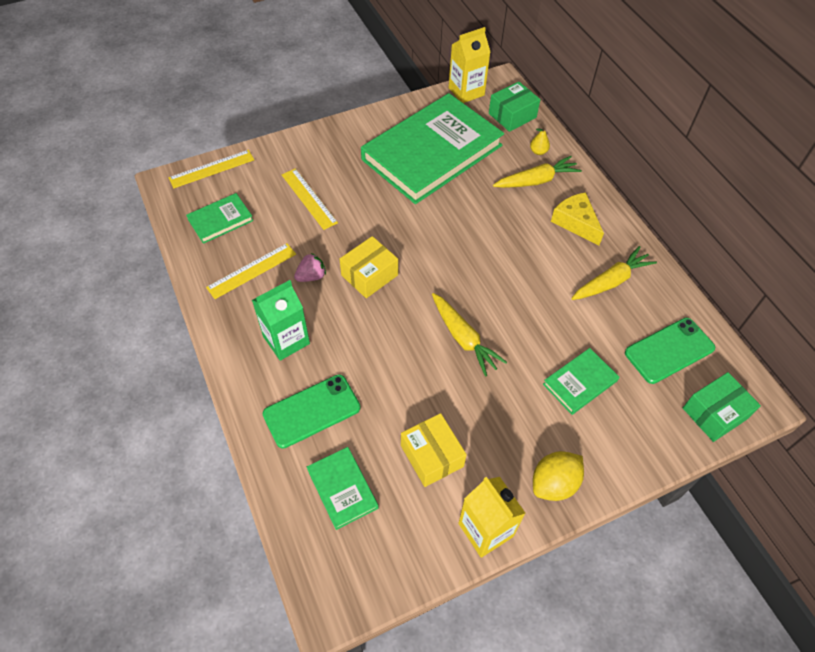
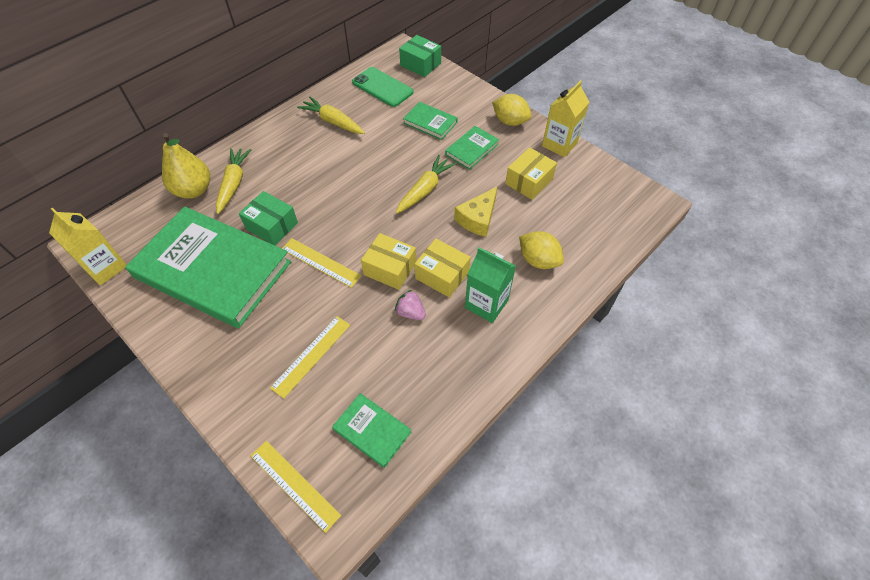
camera: 110 degrees left, 0 degrees up
yellow ruler [206,243,296,299] -> yellow ruler moved to [282,238,361,288]
green phone [263,374,361,449] -> yellow lemon [519,231,564,269]
green book [307,447,379,530] -> green book moved to [445,126,499,170]
green box [489,82,541,132] -> green box moved to [239,191,298,245]
yellow carrot [493,156,582,188] -> yellow carrot turned 45 degrees clockwise [216,148,251,214]
yellow pear [530,127,550,155] -> yellow pear [162,133,210,199], size x2.32
yellow cheese [551,192,604,246] -> yellow cheese moved to [454,187,497,237]
none -> yellow box [414,239,471,298]

